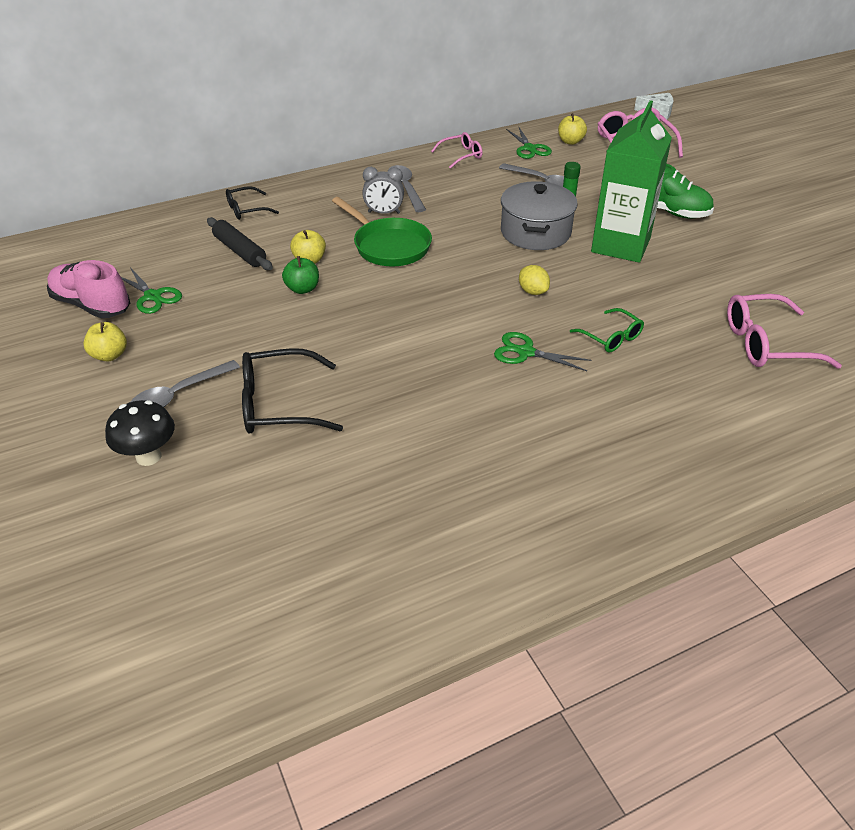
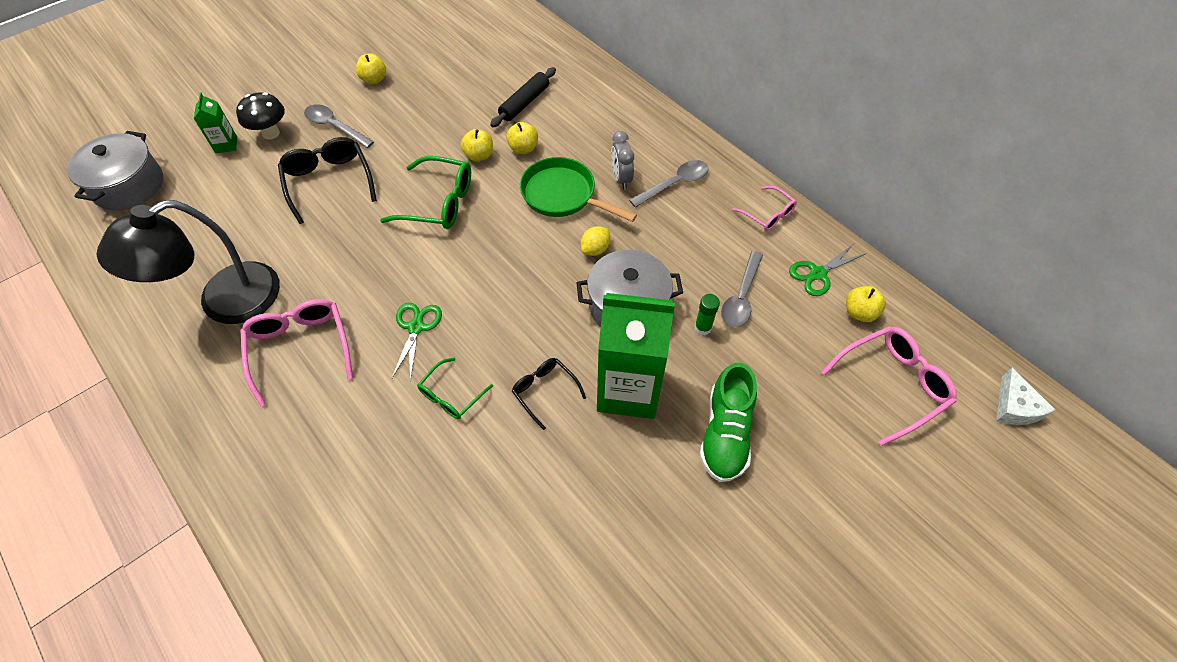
camera: 75 degrees right, 15 degrees up
pink shoe [47,260,130,318] -> none
green scissors [121,268,182,314] -> none
black glasses [226,186,279,220] -> black glasses moved to [512,358,586,430]
green apple [282,256,319,294] -> yellow apple [461,129,493,161]
green pan [332,197,432,266] -> green pan turned 90 degrees clockwise [520,157,637,222]
yellow lemon [519,265,550,295] -> yellow lemon moved to [581,226,610,256]
pink glasses [727,294,842,369] -> pink glasses moved to [240,299,353,406]
none -> grey pot [67,131,163,211]
none -> black lamp [96,200,280,324]
none -> green carton [194,93,237,153]
none -> green glasses [380,156,471,229]

